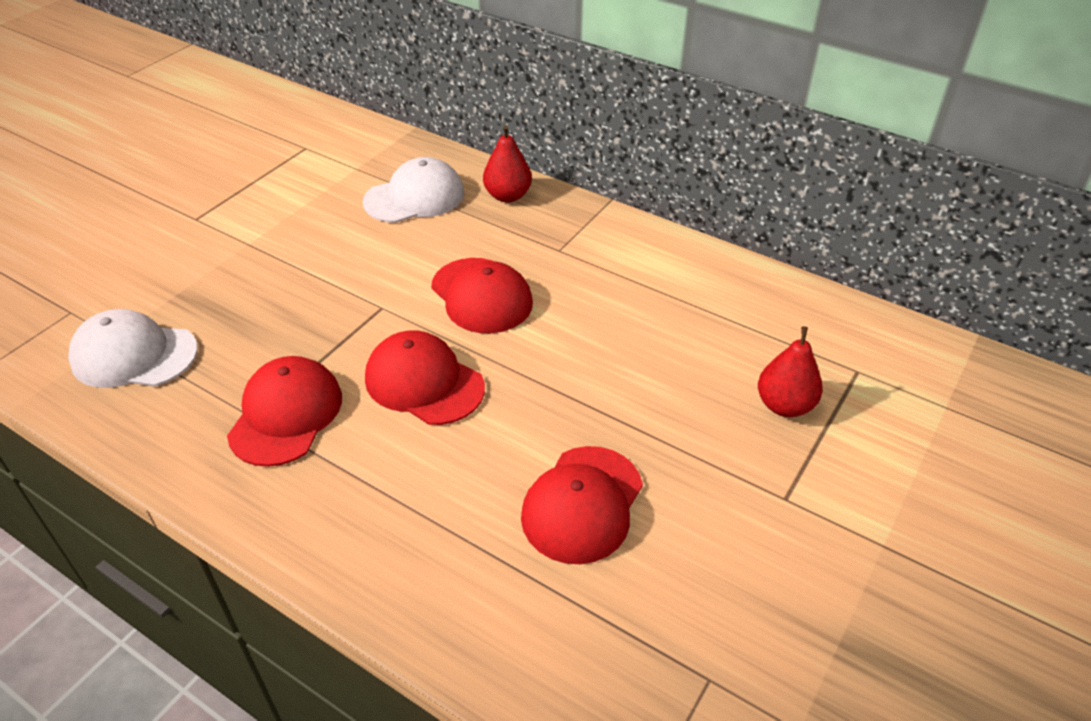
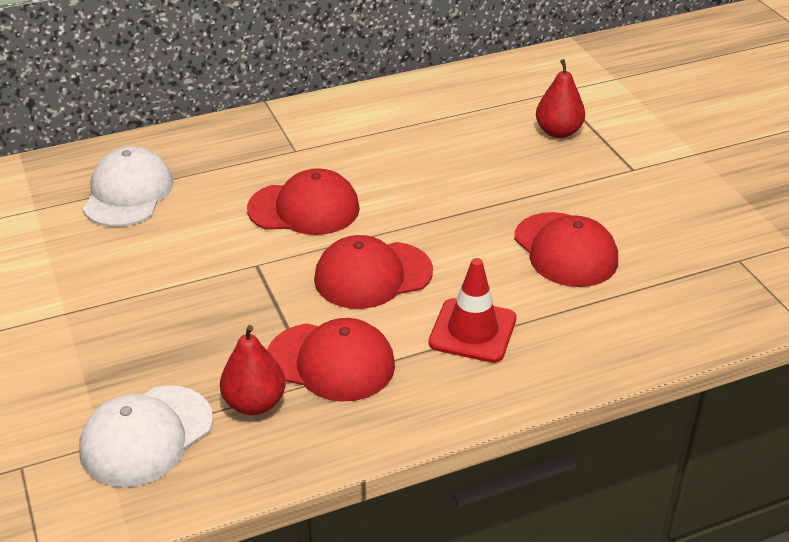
camera: 55 degrees left, 5 degrees down
red cap [227,356,342,467] -> red cap turned 150 degrees clockwise [267,318,395,402]
red pear [483,125,532,203] -> red pear moved to [220,325,285,415]
none -> red traffic cone [429,258,516,363]

